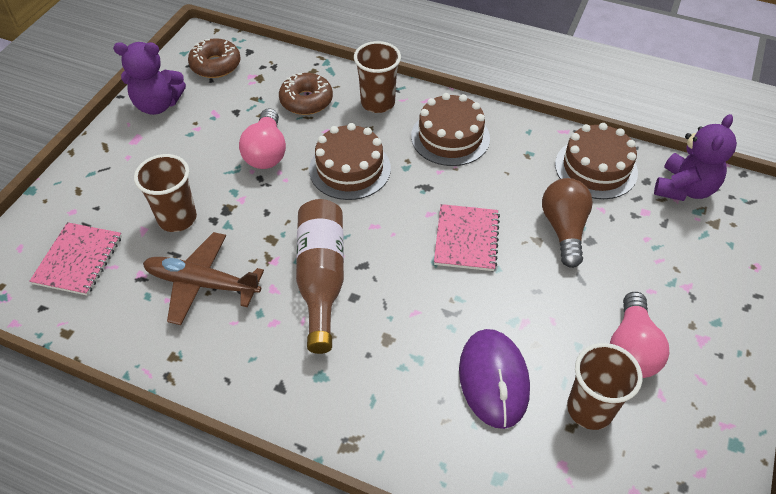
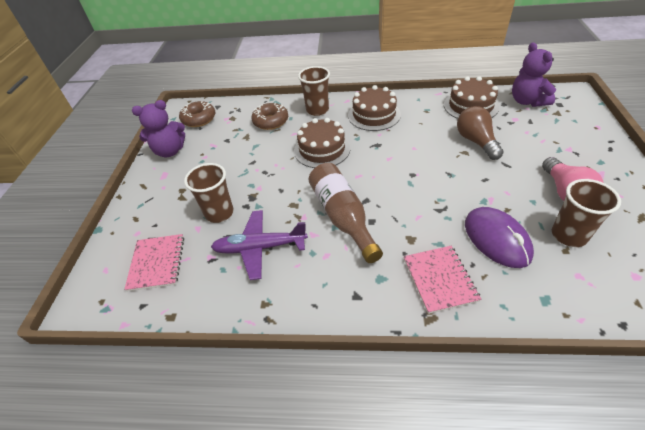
camera: 15 degrees left, 5 degrees down
brown plane [143,232,264,325] -> purple plane [211,210,308,280]
pink light bulb [239,108,286,169] -> none
pink notebook [434,204,500,271] -> pink notebook moved to [404,246,481,314]
purple teddy bear [654,114,737,201] -> purple teddy bear turned 150 degrees clockwise [512,42,556,107]

